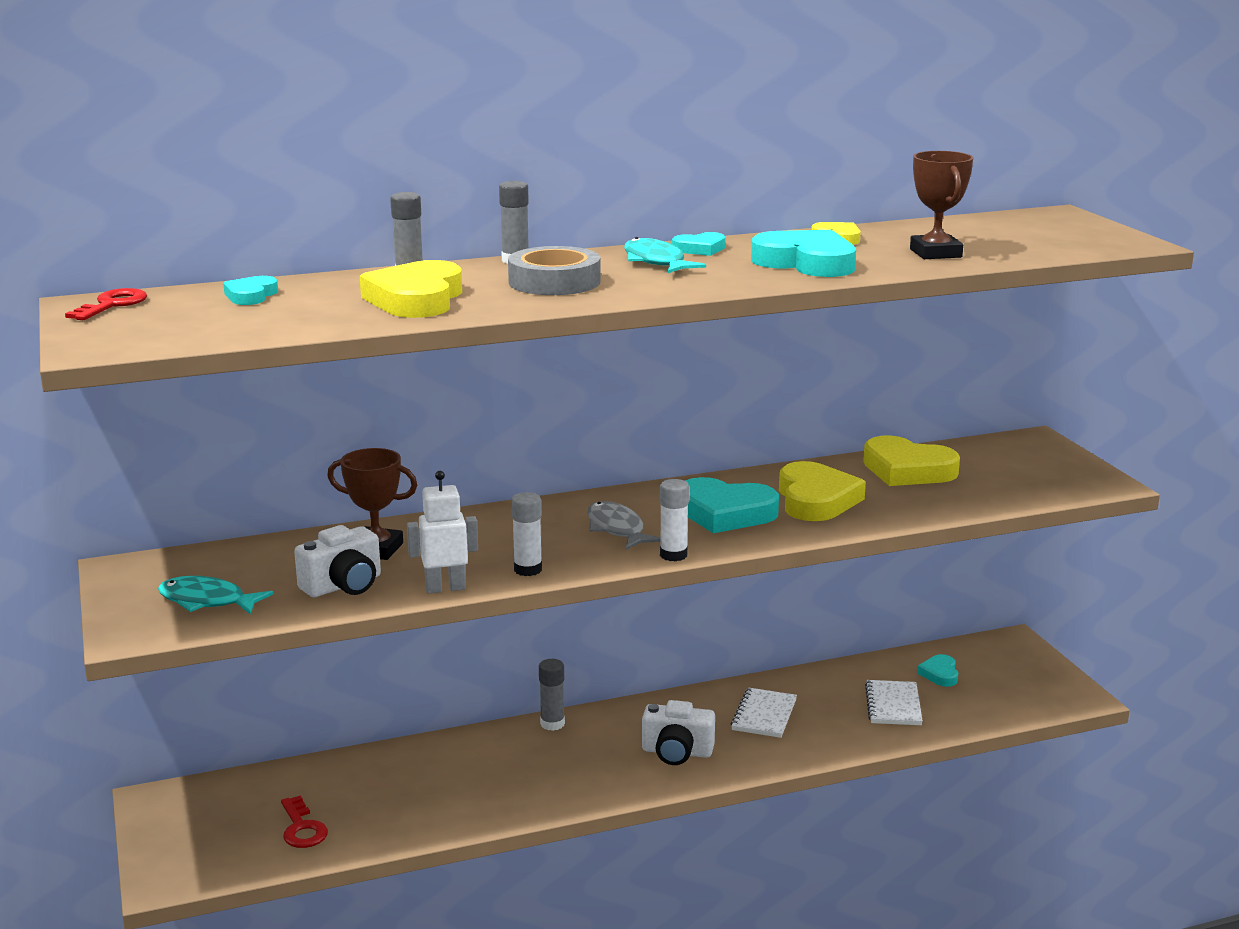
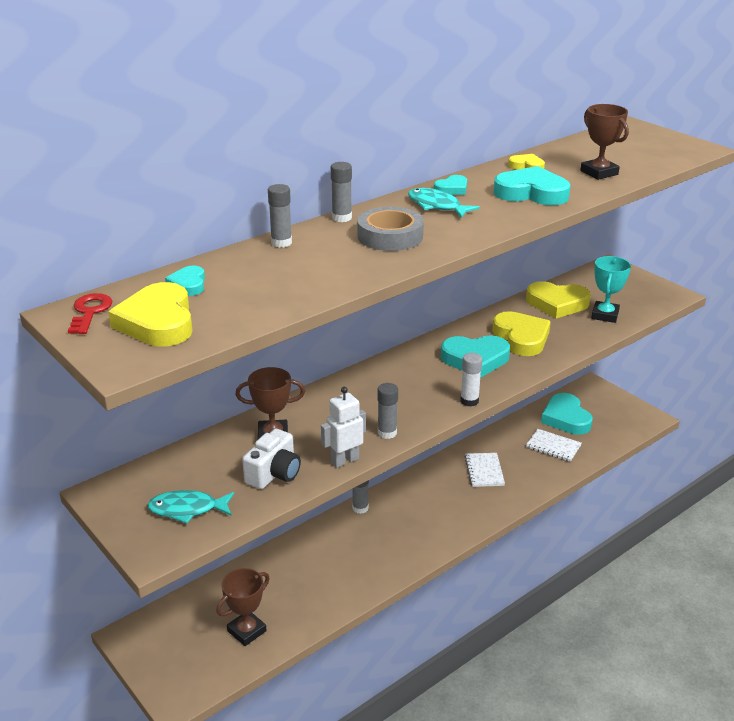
camera: 20 degrees left, 10 degrees up
red key [281,795,328,848] -> brown trophy [216,568,270,646]
yellow heart [360,260,462,318] -> yellow heart moved to [108,282,193,346]
white glue stick [511,492,542,576] -> grey glue stick [377,383,398,439]
grey fish [587,501,661,550] -> none
white camera [642,700,715,765] -> none
white notebook [865,680,923,725] -> white notebook turned 45 degrees counterclockwise [526,429,582,462]
turquoise heart [917,654,958,687] -> turquoise heart [541,393,593,435], size x1.93
none -> turquoise trophy [591,256,631,323]

